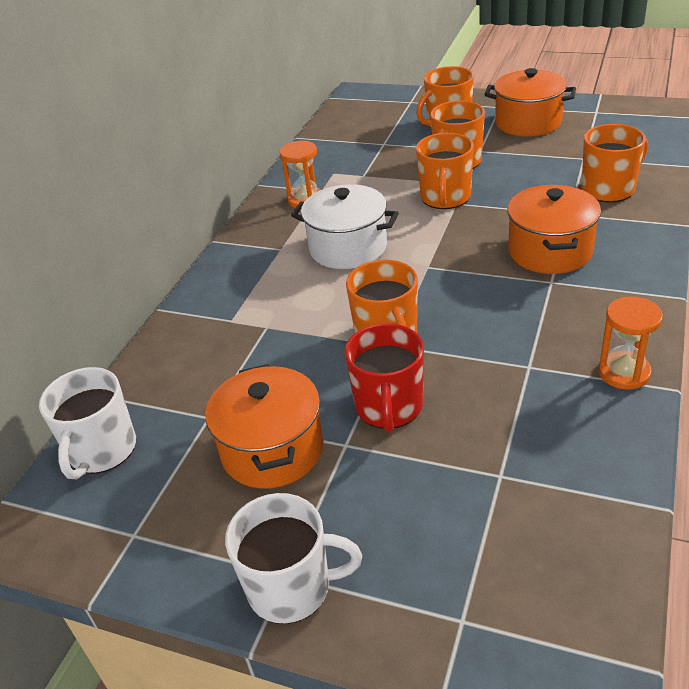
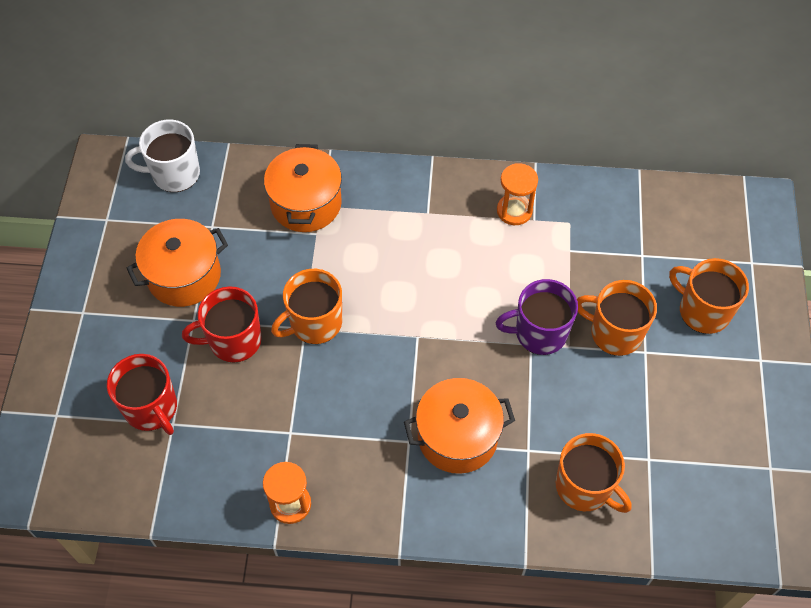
camera: 70 degrees right, 20 degrees up
white mug [225,493,362,624] -> none
white pot [291,184,399,269] -> none
orange mug [416,133,474,209] -> purple mug [495,279,578,355]
orange pot [484,68,576,136] -> orange pot moved to [264,144,342,232]
none -> red mug [107,354,177,435]

